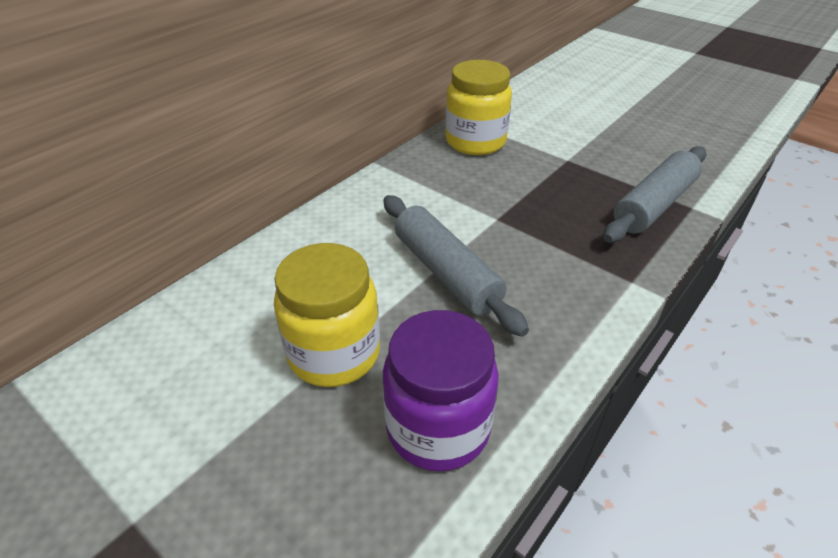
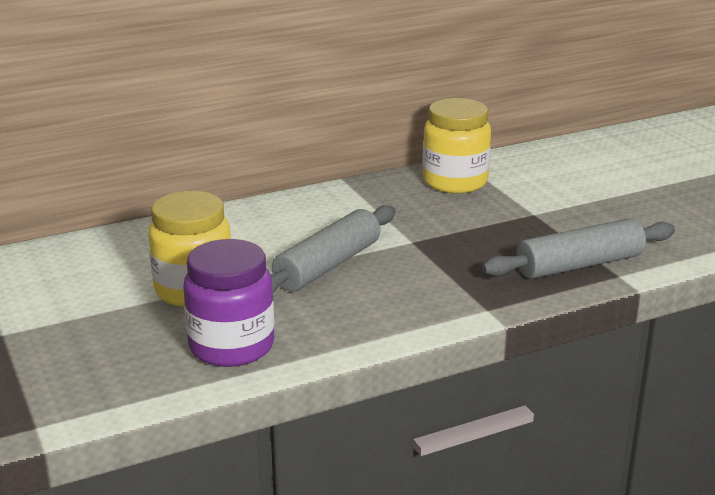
camera: 25 degrees right, 15 degrees down
grey rolling pin [383,195,529,337] -> grey rolling pin turned 45 degrees clockwise [271,205,395,293]

